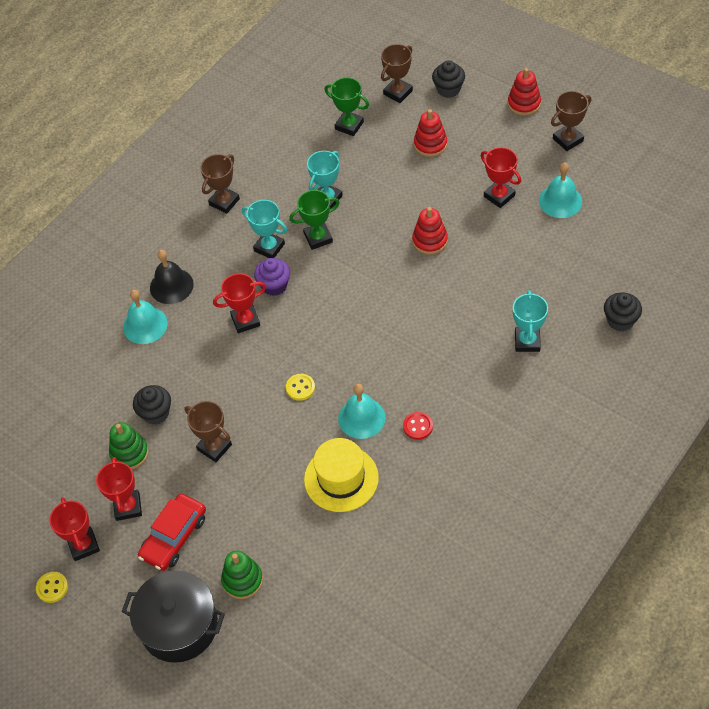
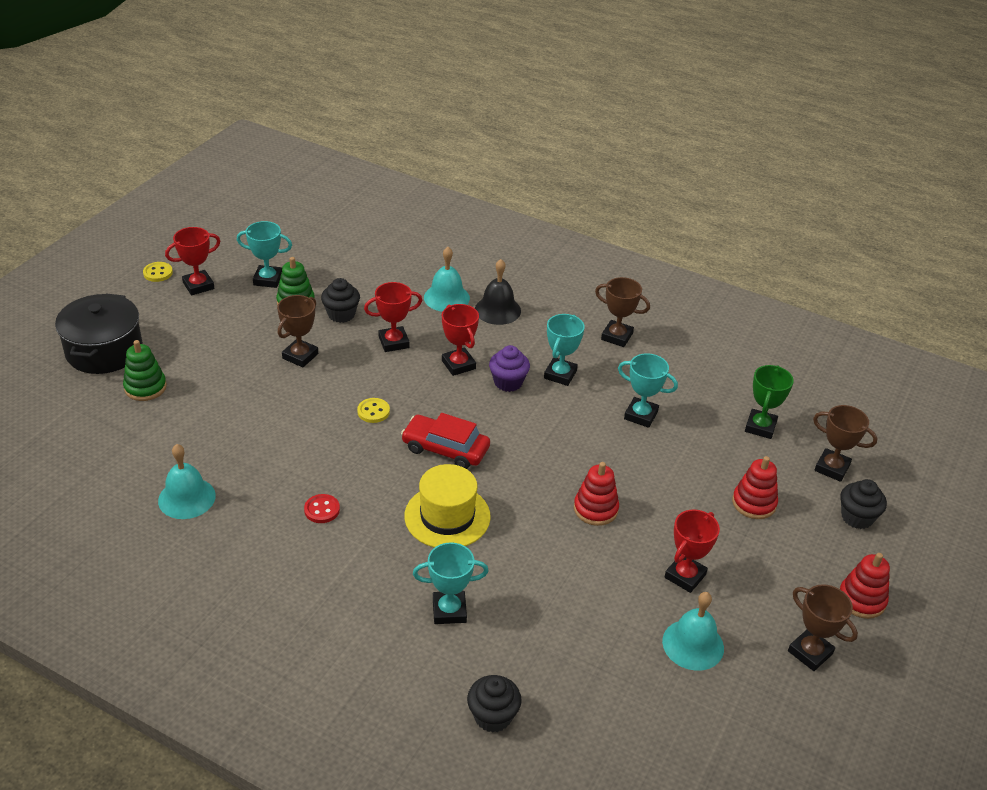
camera: 75 degrees right, 15 degrees down
red trophy [96,457,142,521] -> red trophy moved to [364,282,423,352]
red car [138,494,206,571] -> red car moved to [401,413,490,469]
green trophy [289,190,340,250] -> none
yellow hat [304,438,379,512] -> yellow hat moved to [404,464,491,548]
turquoise bell [338,384,386,439] -> turquoise bell moved to [158,444,216,519]
none -> turquoise trophy [237,221,292,288]

